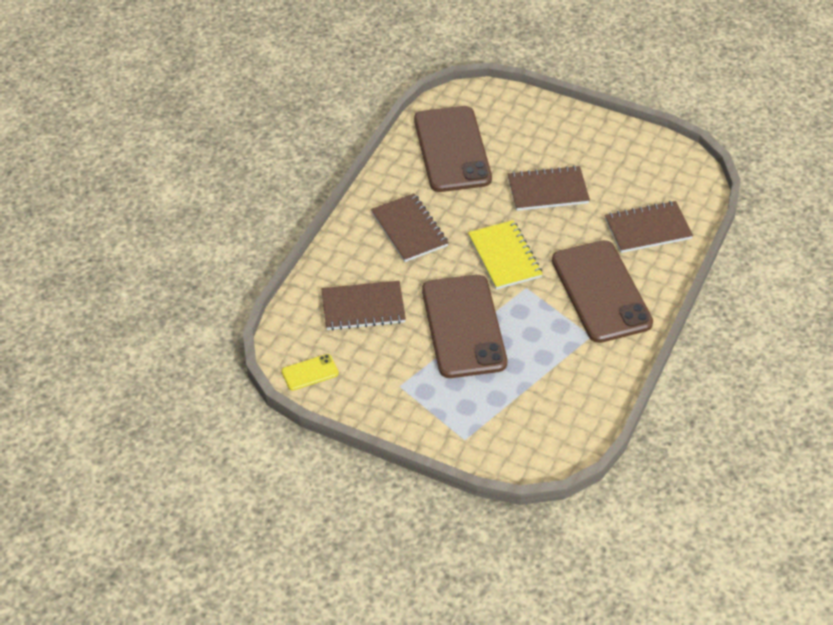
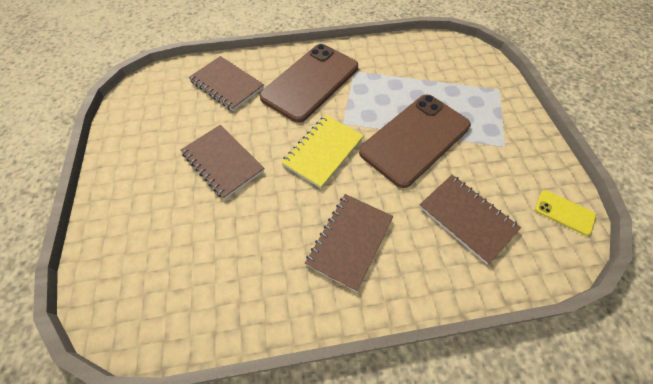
camera: 125 degrees left, 10 degrees up
brown phone [414,106,492,192] -> none

